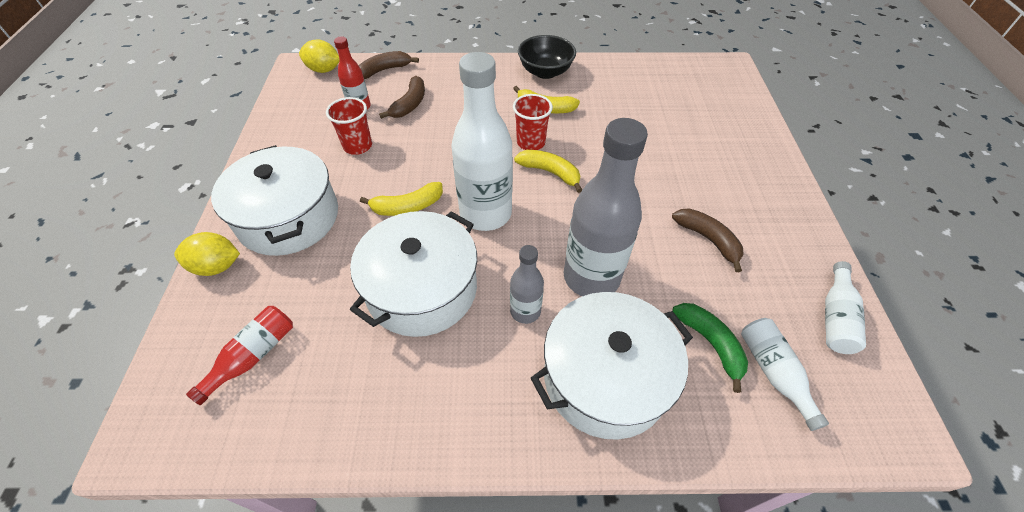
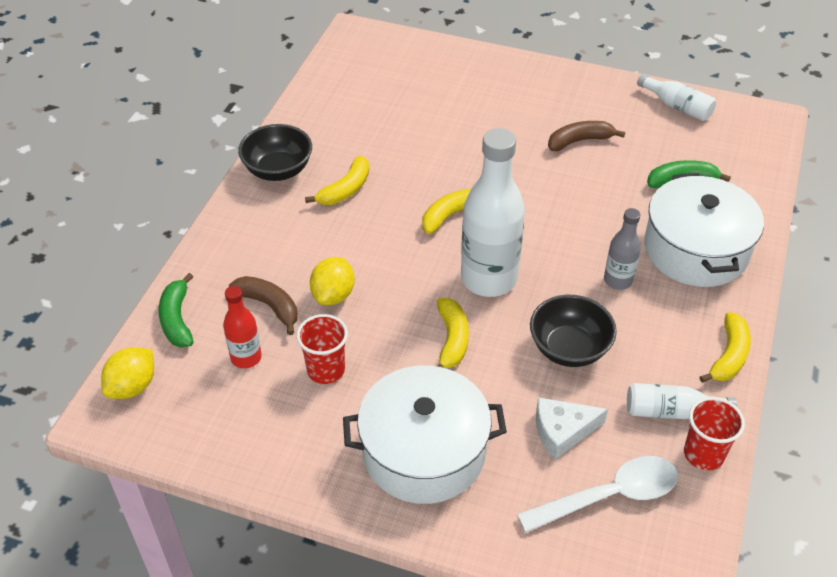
camera: 70 degrees left, 5 degrees down
yellow lemon [174,232,240,276] -> yellow lemon moved to [310,257,354,305]
red bottle [186,306,293,405] -> white spoon [517,456,678,533]
white pot [350,211,477,337] -> black bowl [530,295,617,367]
brown banana [358,51,419,79] -> green banana [159,273,193,348]
red cup [513,94,553,150] -> red cup moved to [684,397,745,470]
grey bottle [564,118,648,296] -> none
white bottle [741,318,829,431] -> white bottle moved to [627,383,737,419]
none -> white cheese [536,397,608,460]
none -> yellow banana [700,312,751,383]

